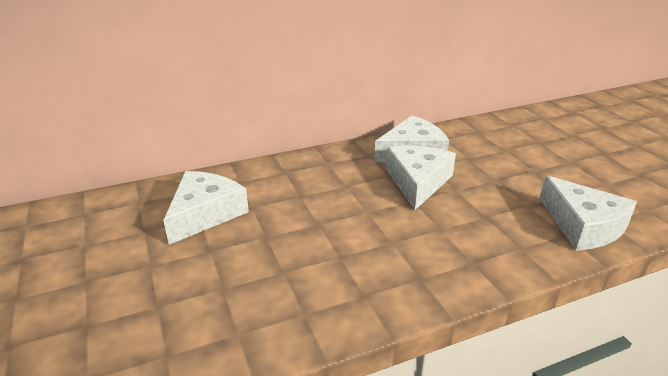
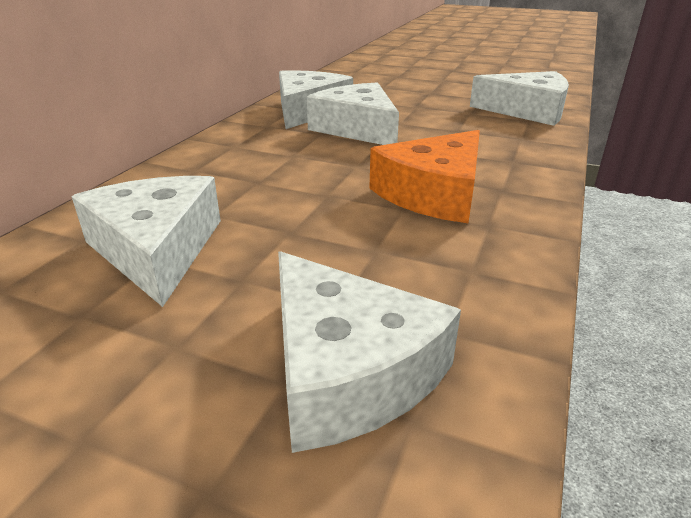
camera: 45 degrees left, 0 degrees up
none -> white cheese [278,251,461,453]
none -> orange cheese [369,130,480,223]

